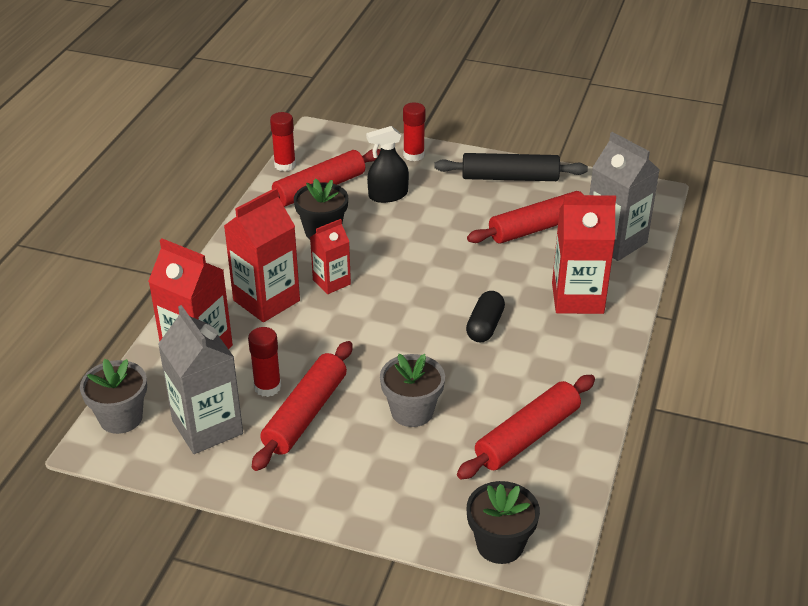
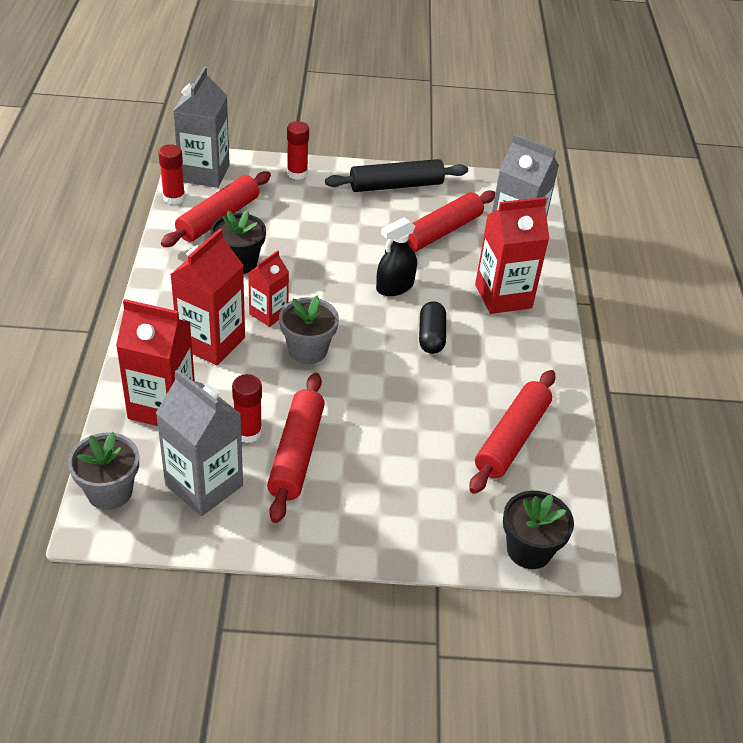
camera: 20 degrees left, 5 degrees up
black spray bottle [366,126,409,203] -> black spray bottle moved to [376,217,417,296]
grey flower pot [380,354,445,427] -> grey flower pot moved to [279,295,339,364]
none -> grey carton [173,67,230,188]

